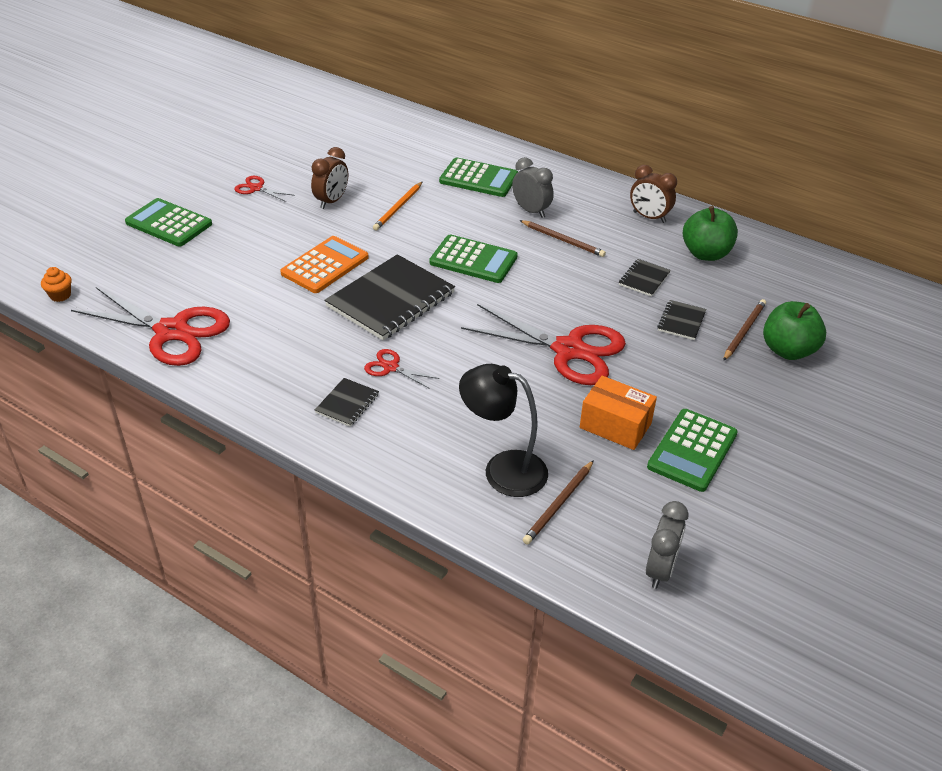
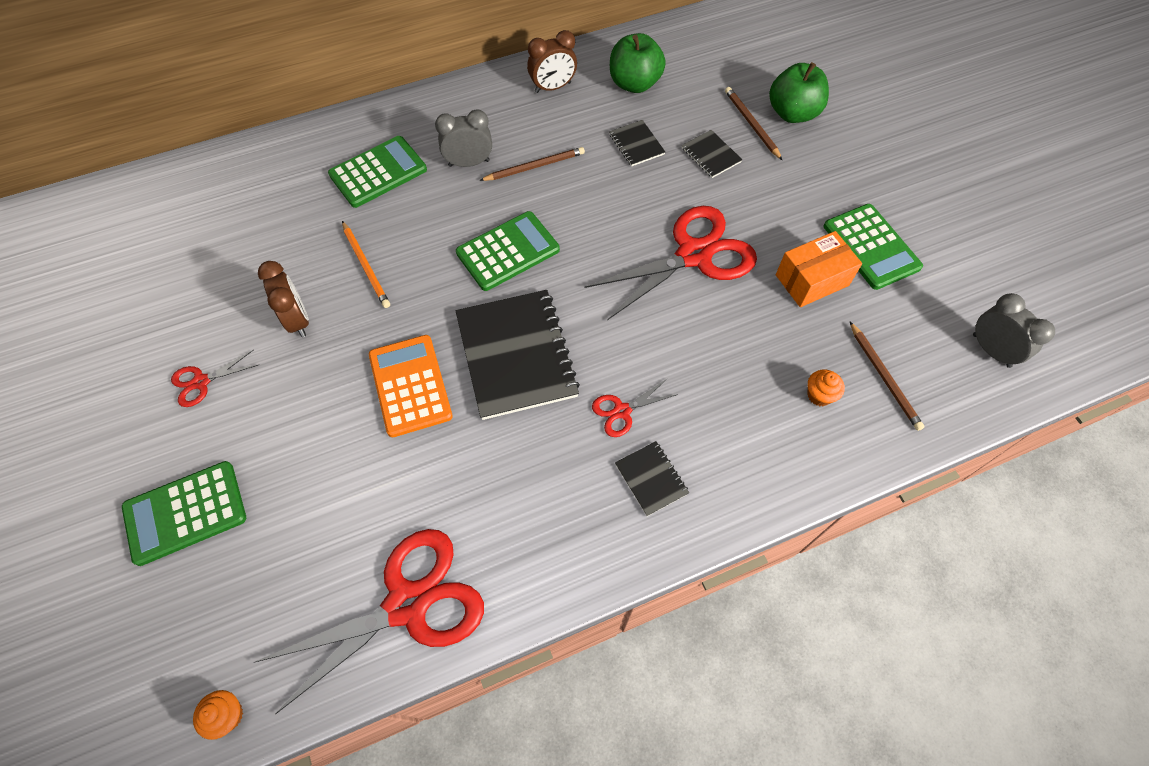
camera: 55 degrees left, 20 degrees up
black lamp [459,364,548,497] -> orange cupcake [807,369,845,406]

